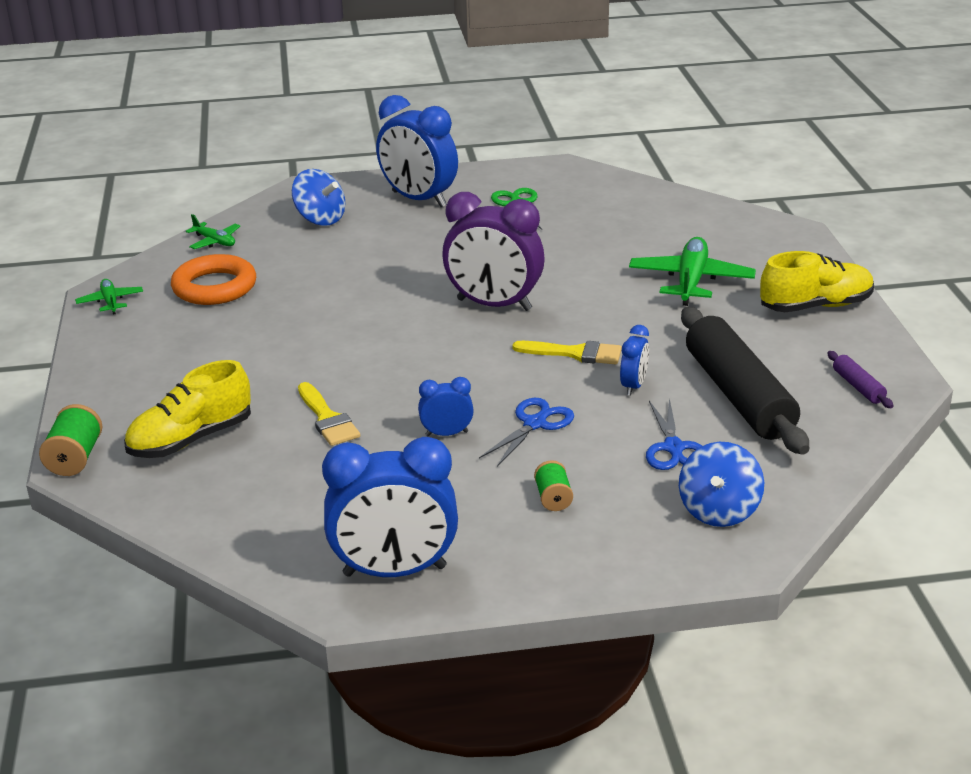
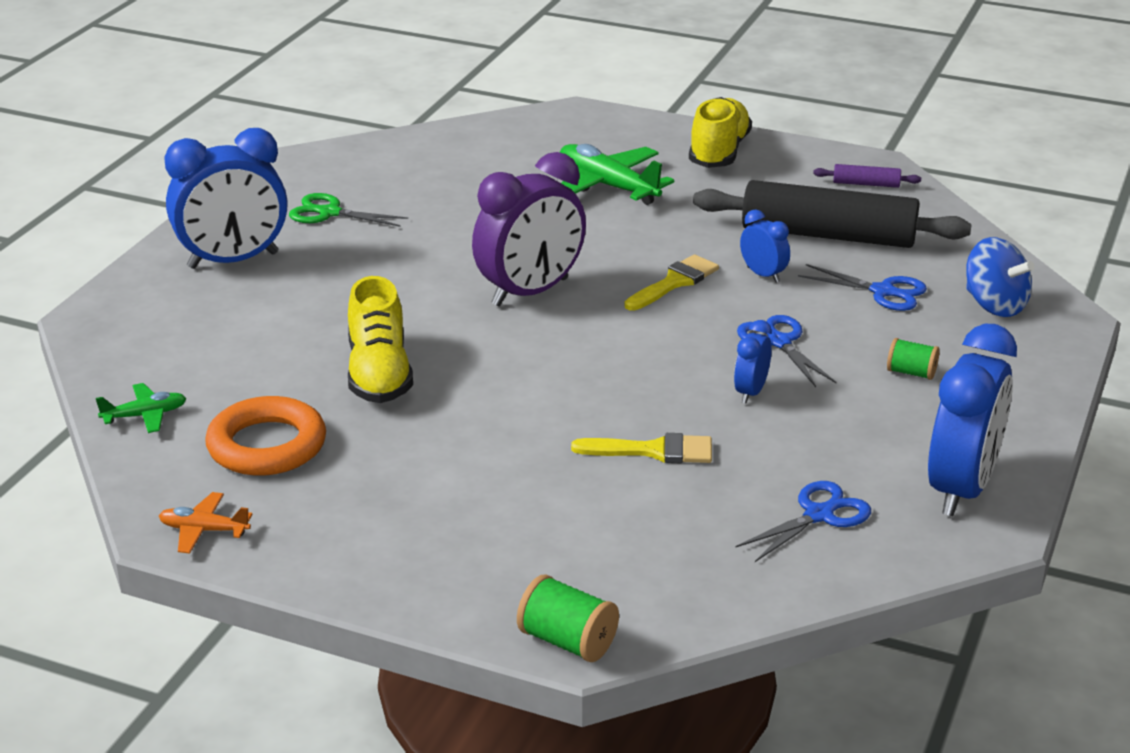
camera: 60 degrees left, 0 degrees up
green plane [75,279,143,315] -> orange plane [159,492,253,554]
yellow shoe [124,360,251,458] -> yellow shoe moved to [348,276,413,403]
blue spinning top [292,169,345,226] -> none
none -> blue scissors [736,481,871,562]

